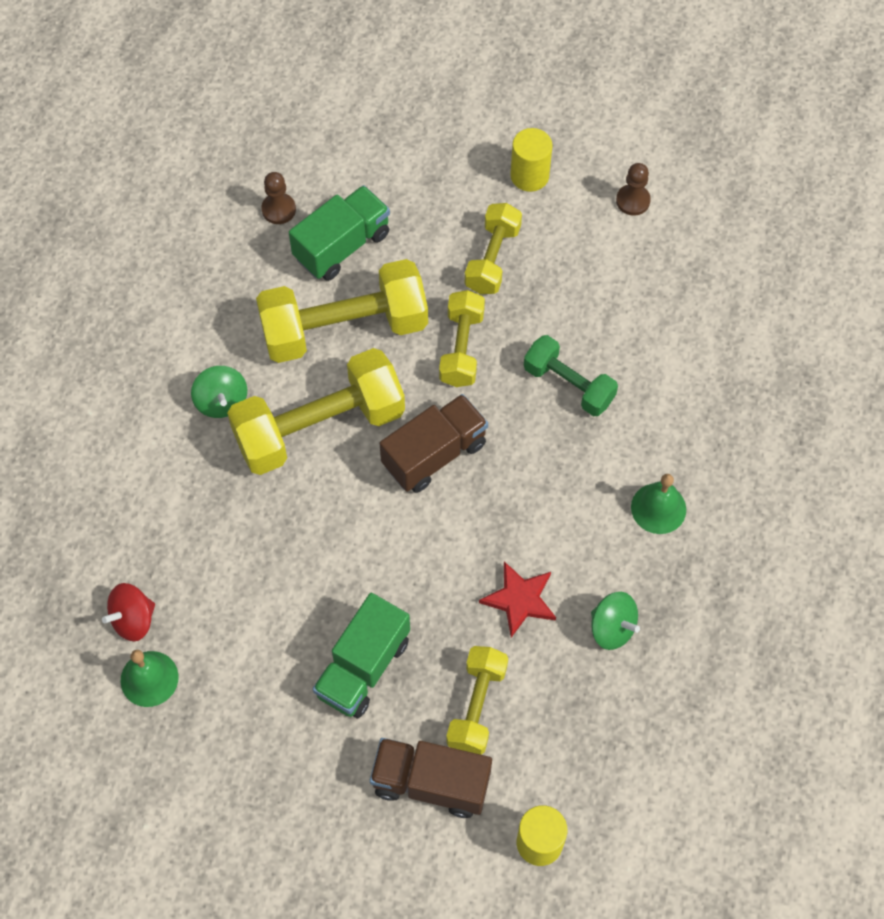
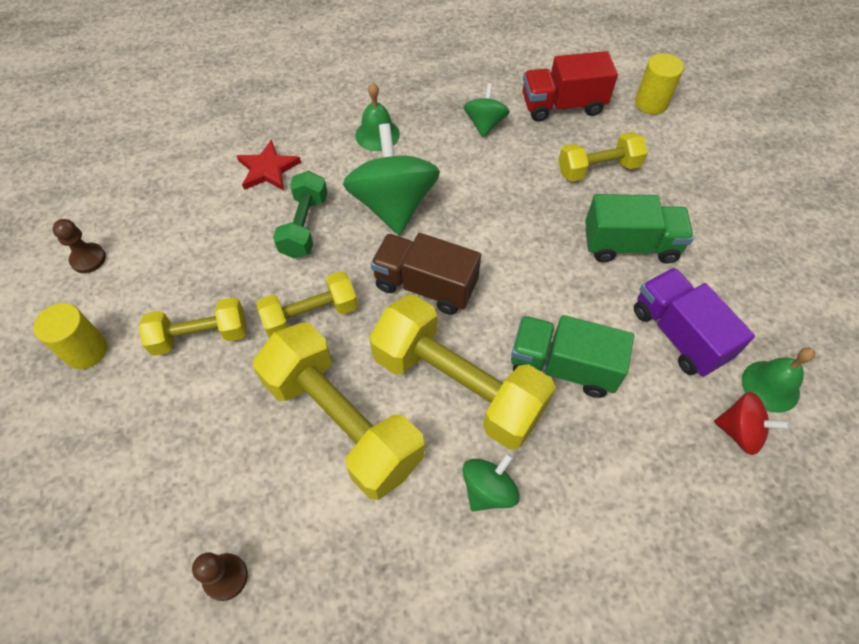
camera: 120 degrees left, 5 degrees down
green truck [289,185,390,281] -> green truck moved to [511,315,634,398]
brown truck [370,738,492,818] -> none
red star [479,561,556,638] -> red star moved to [237,140,301,191]
none -> green spinning top [343,123,440,235]
none -> red truck [523,51,618,122]
none -> purple truck [634,268,755,377]

